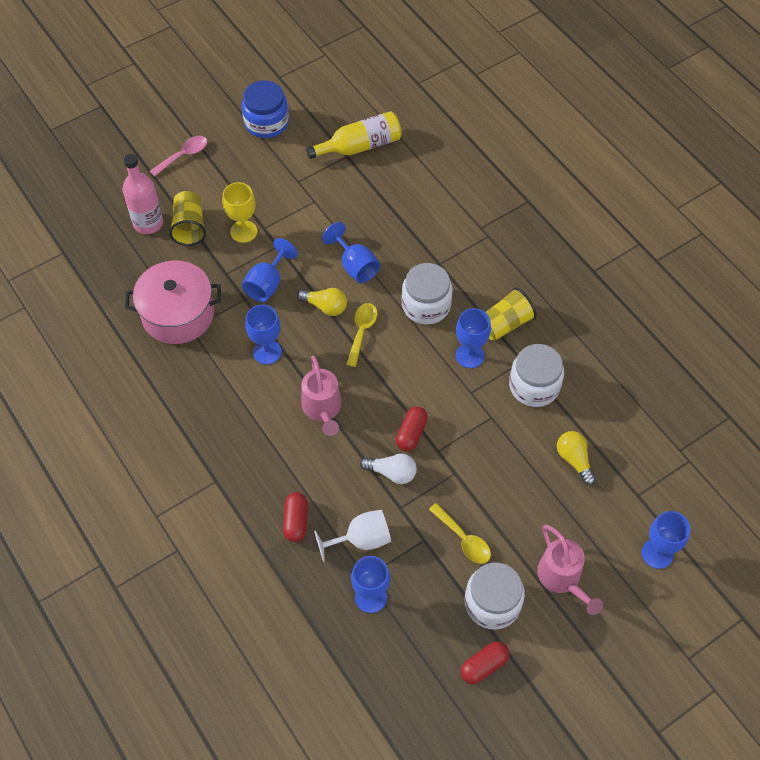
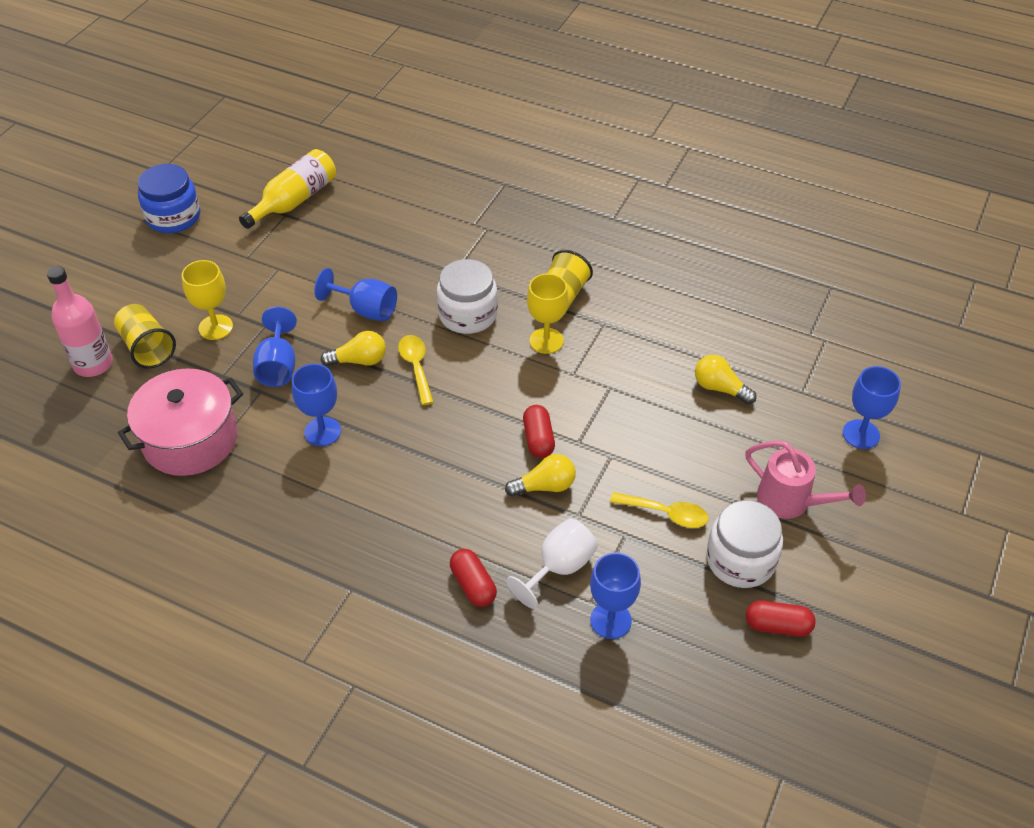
camera: 30 degrees left, 10 degrees down
pink spoon [150,136,207,177] -> none
pink watering can [301,356,342,436] -> none
white light bulb [360,454,417,484] -> yellow light bulb [505,454,576,497]
blue goblet [456,308,491,368] -> yellow goblet [527,274,568,354]
red capsule [460,641,509,684] -> red capsule turned 75 degrees clockwise [746,600,816,637]
white jar [509,344,564,407] -> none

